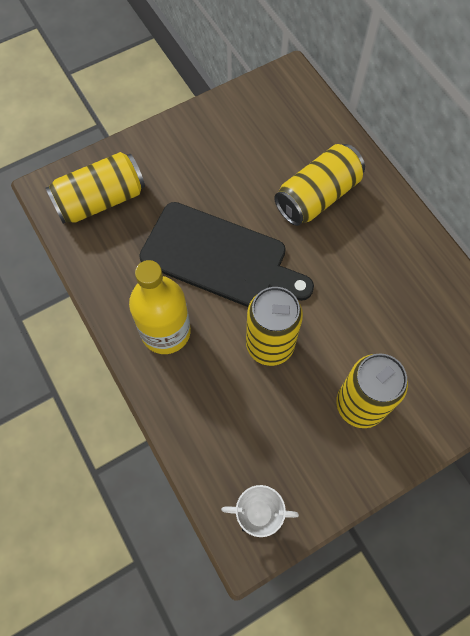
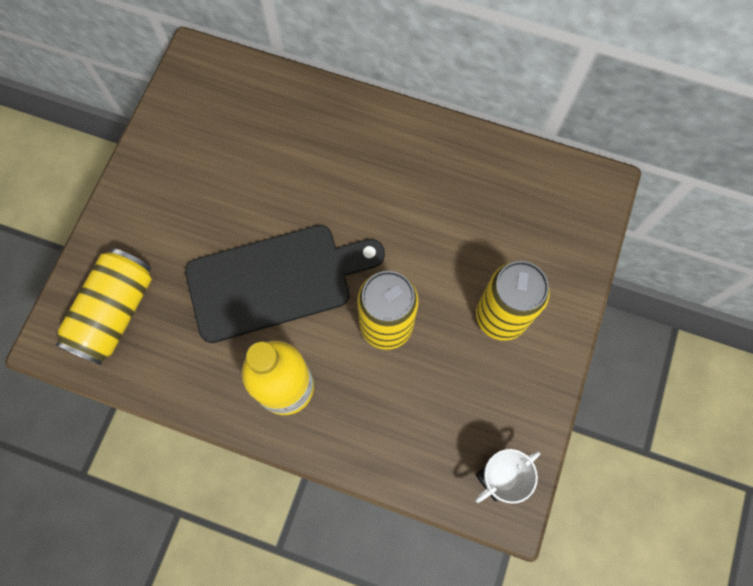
camera: 40 degrees left, 5 degrees up
yellow can [274,144,365,226] -> none

